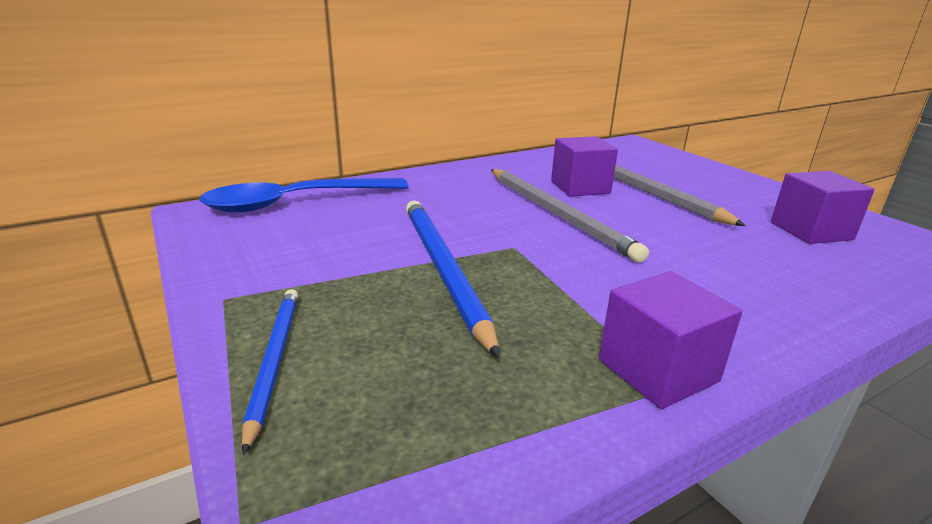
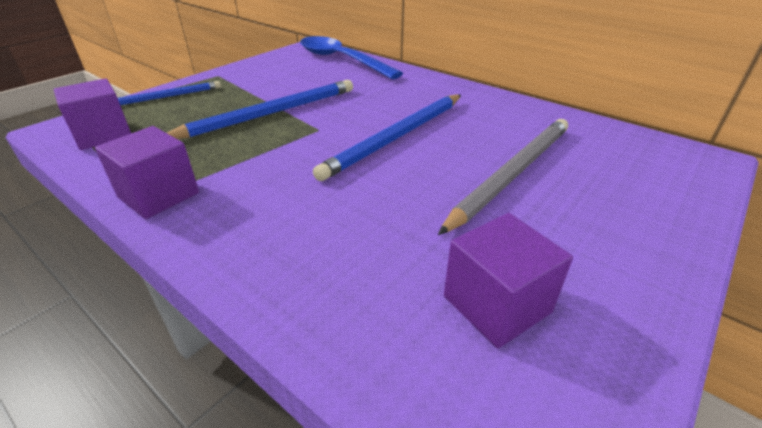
camera: 70 degrees right, 10 degrees up
grey pencil [491,169,649,262] -> blue pencil [313,95,461,181]
purple cube [551,136,618,197] -> purple cube moved to [53,78,131,150]

